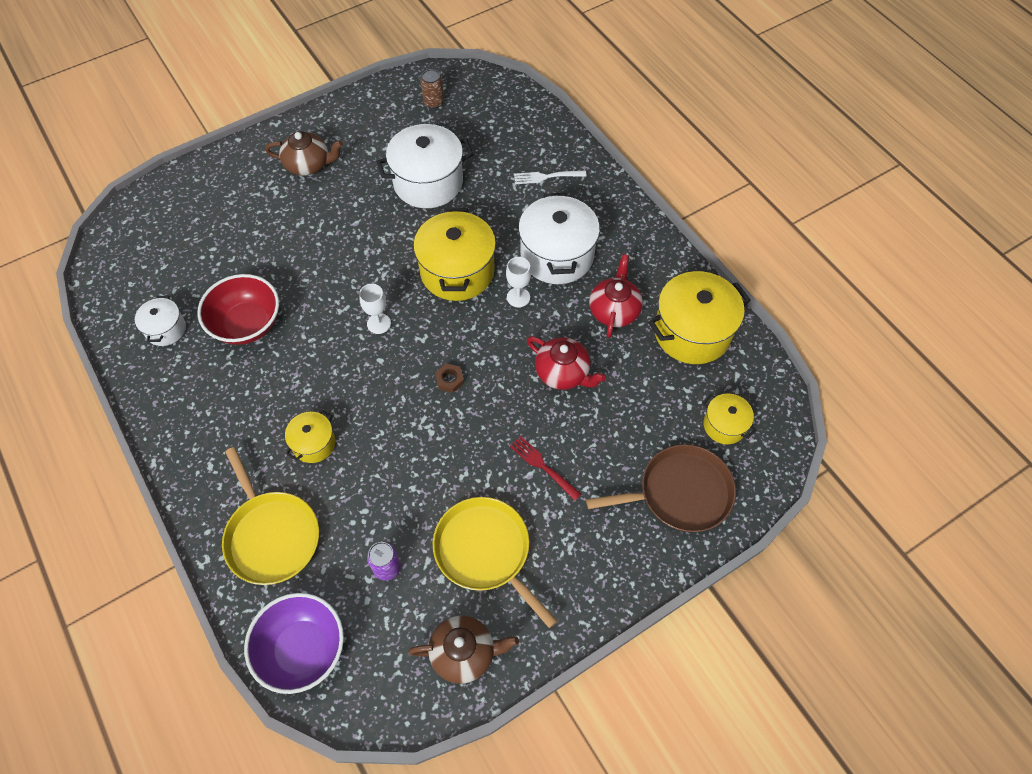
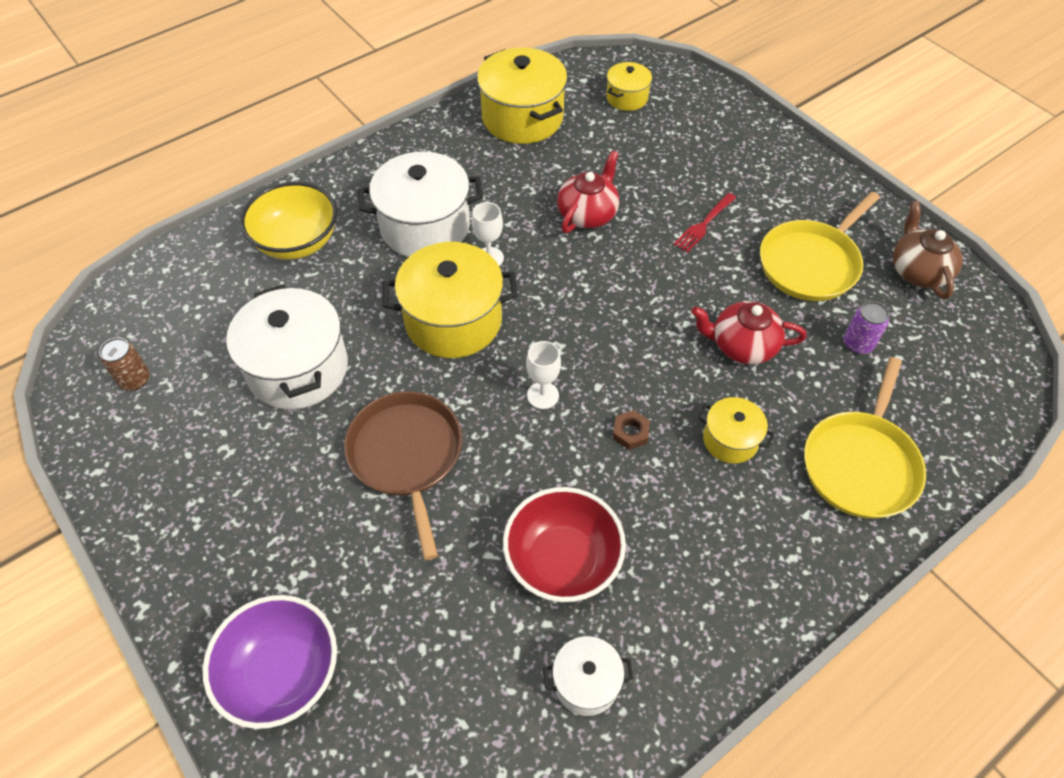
camera: 95 degrees left, 5 degrees down
yellow pan [222,447,319,585] -> yellow pan turned 150 degrees clockwise [804,357,926,519]
purple bowl [244,593,344,694] -> purple bowl moved to [202,595,337,729]
brown teapot [265,131,343,176] -> none
brown nut [435,364,464,393] -> brown nut moved to [613,410,650,450]
white fork [514,171,587,184] -> yellow bowl [240,182,337,260]
brown pan [586,444,736,532] -> brown pan moved to [344,392,462,560]
red teapot [589,254,643,338] -> red teapot moved to [691,301,807,364]

